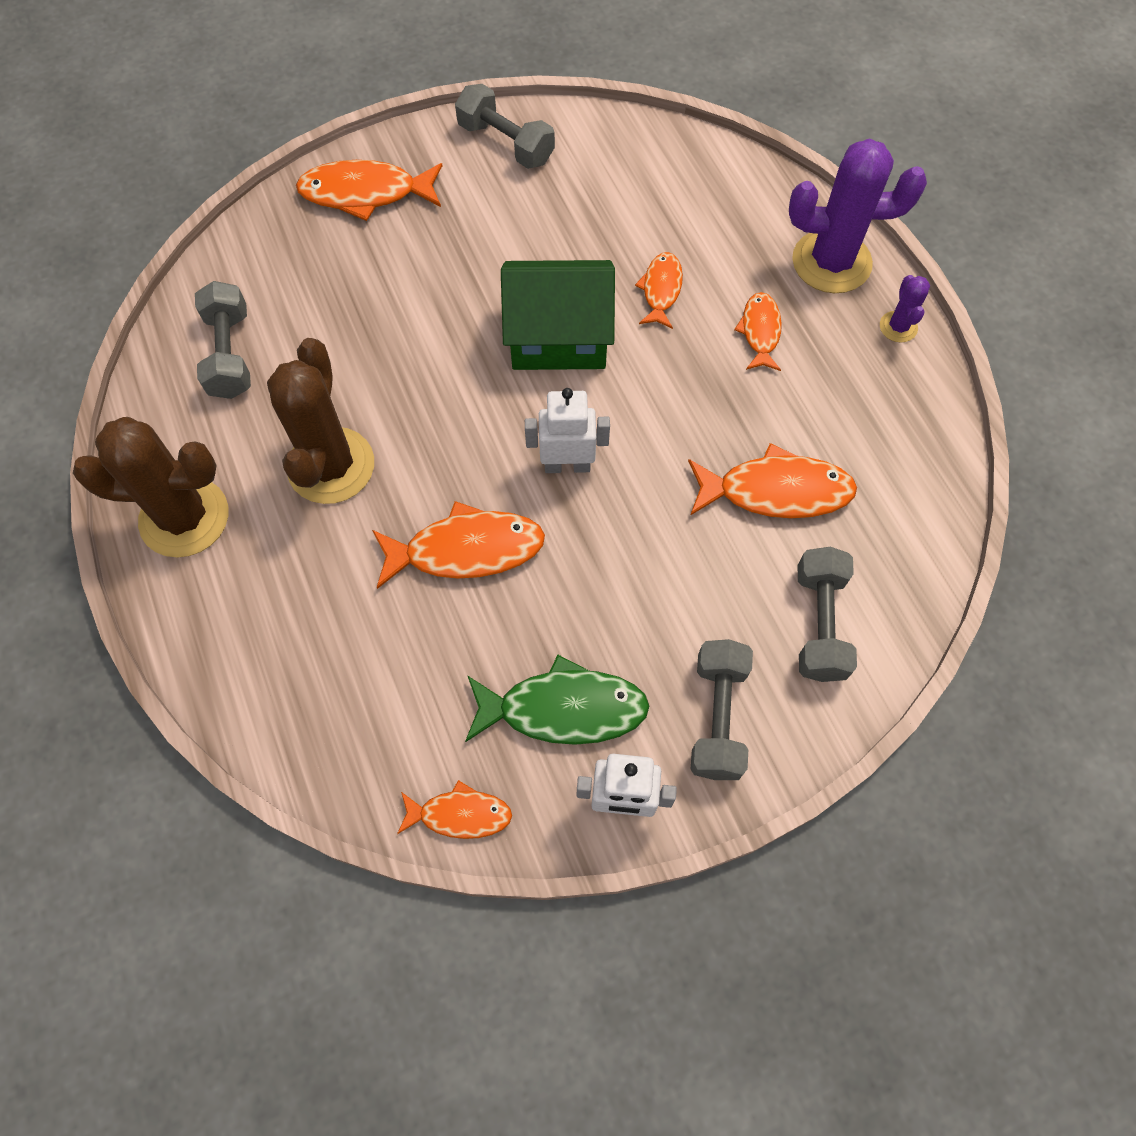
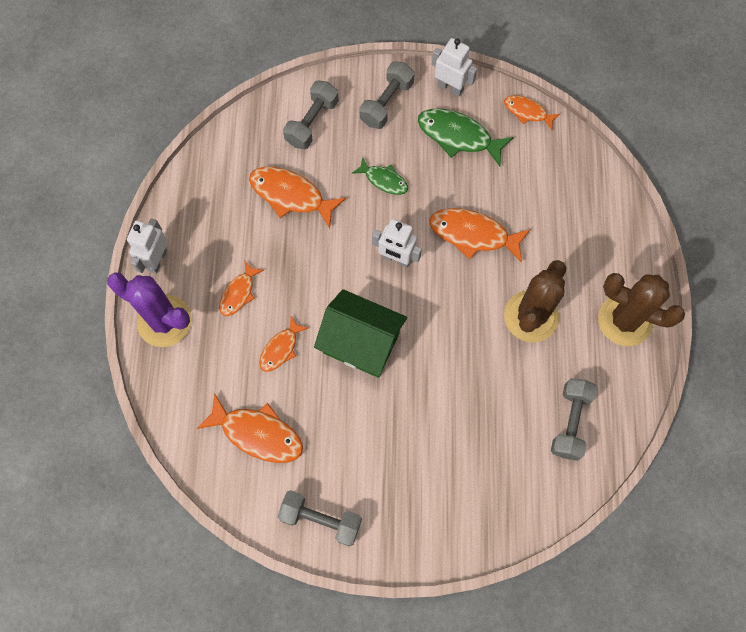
camera: 155 degrees left, 5 degrees up
orange fish [296,160,442,221] -> orange fish moved to [196,393,303,463]
grey dumbbell [455,84,555,169] -> grey dumbbell turned 45 degrees counterclockwise [278,490,362,546]
purple cactus [880,275,930,342] -> white robot [127,218,168,274]
none -> green fish [352,157,408,195]

